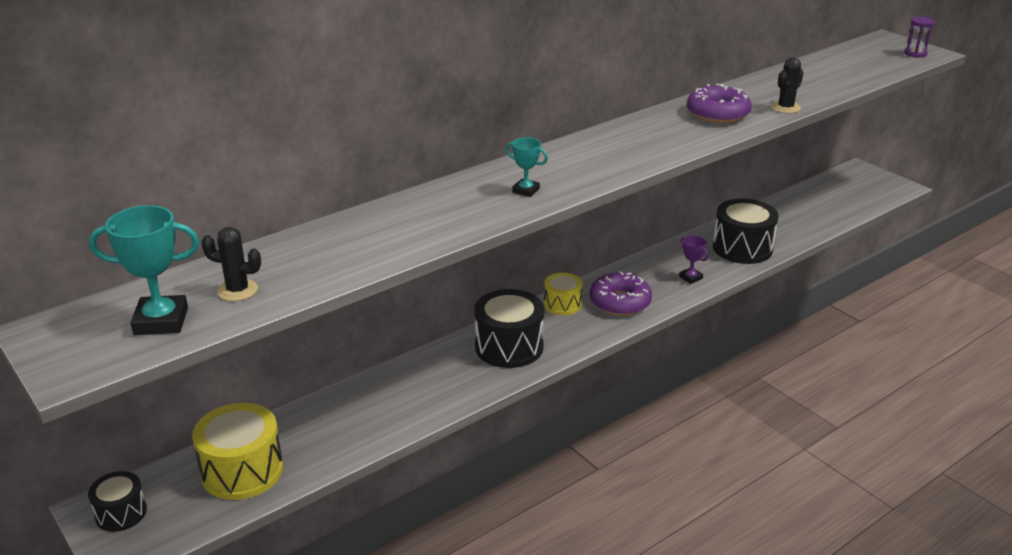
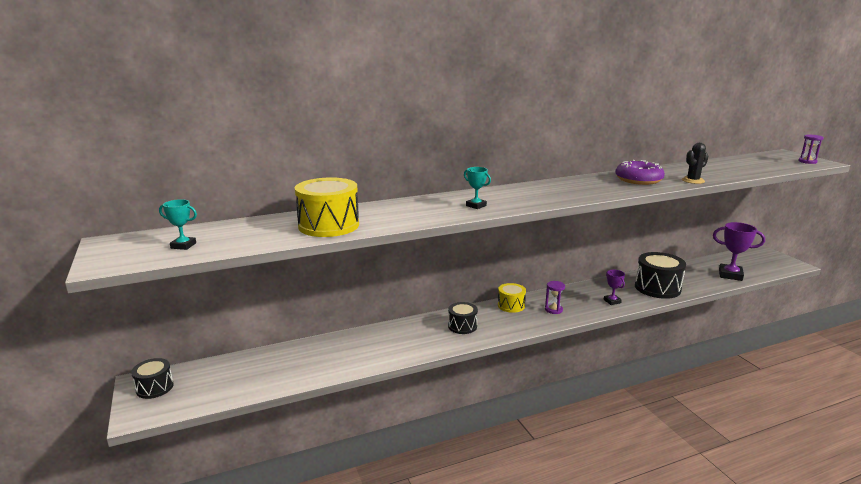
camera: 15 degrees right, 10 degrees down
turquoise trophy [89,205,200,335] -> turquoise trophy [159,199,197,250], size x0.56
yellow drum [192,403,283,500] -> yellow drum moved to [295,177,359,237]
black cactus [201,227,261,301] -> none
black drum [474,289,544,368] -> black drum [448,302,478,334], size x0.58
purple donut [590,271,652,316] -> purple hourglass [545,281,565,314]
none -> purple trophy [713,222,765,281]

